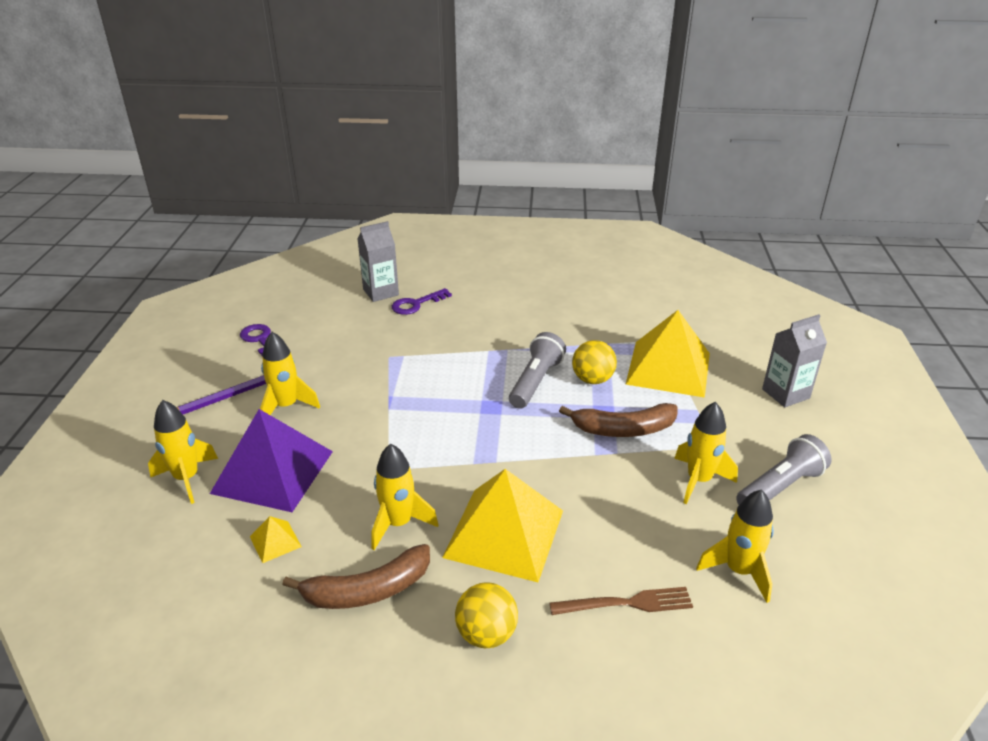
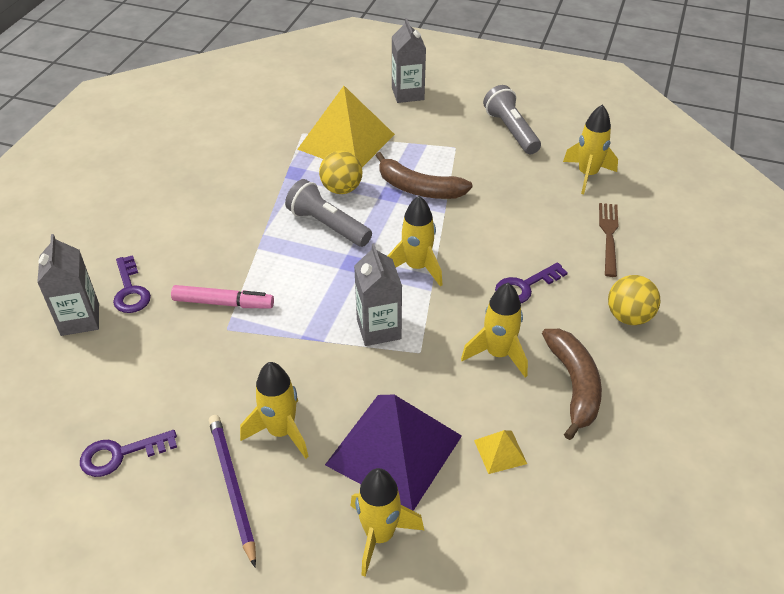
camera: 75 degrees left, 10 degrees up
yellow pyramid [442,469,563,582] -> purple key [495,262,568,303]
brown banana [559,403,678,437] -> brown banana turned 105 degrees clockwise [375,152,473,199]
yellow rocket [674,402,738,504] -> yellow rocket moved to [388,196,442,286]
none -> pink marker [171,285,274,309]
none -> grey carton [354,243,402,346]

